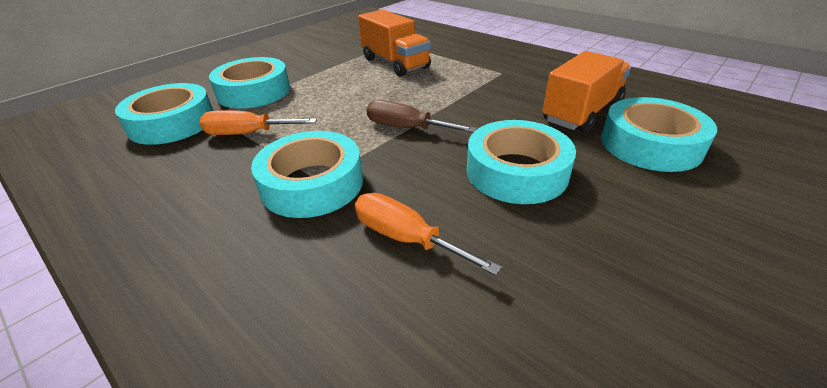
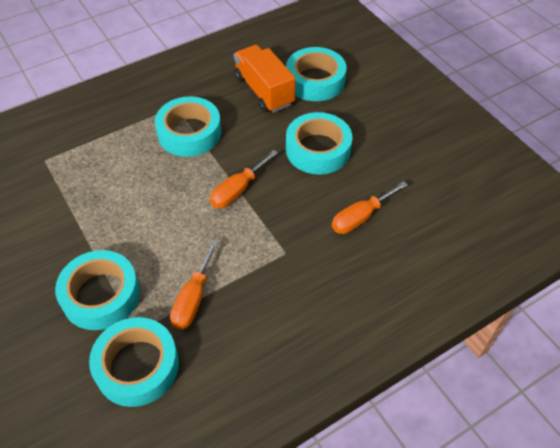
camera: 75 degrees left, 15 degrees up
turquoise tape [251,131,363,218] -> turquoise tape moved to [155,96,222,157]
orange truck [358,9,431,77] -> none
brown screwdriver [366,100,477,133] -> orange screwdriver [210,150,278,208]

